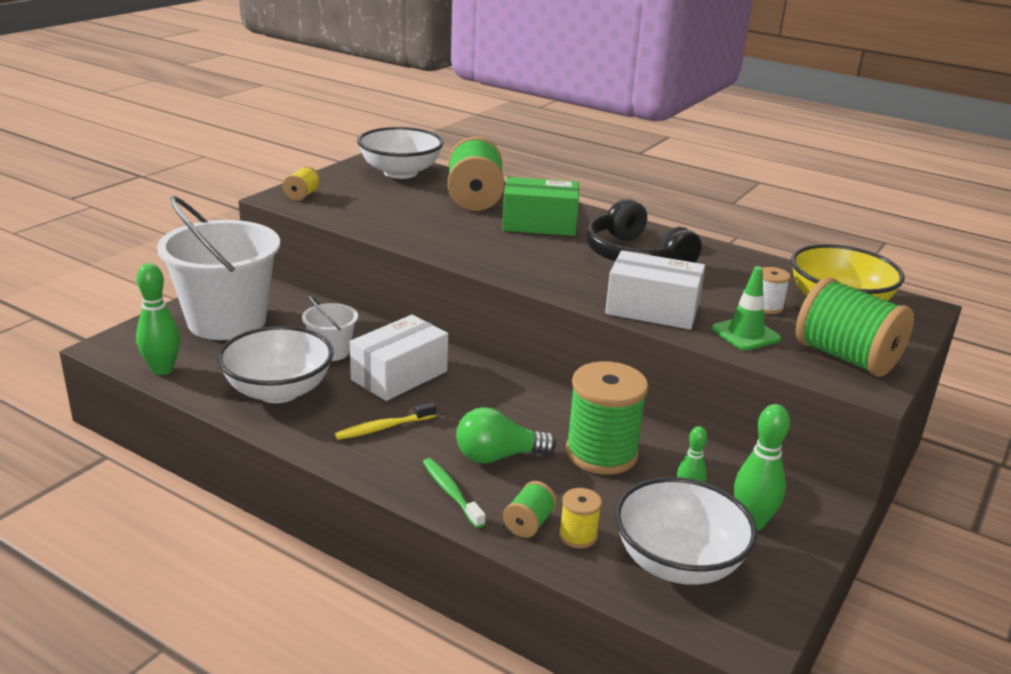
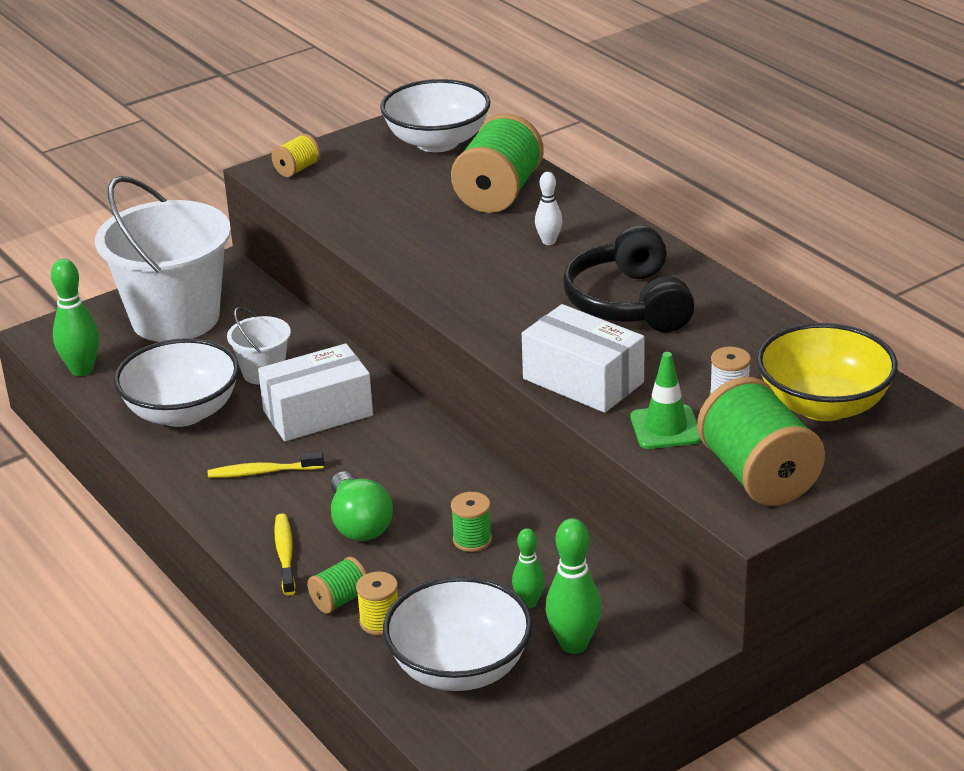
camera: 25 degrees right, 5 degrees up
green toothbrush [423,458,485,528] -> yellow toothbrush [274,513,296,595]
green light bulb [456,407,556,464] -> green light bulb turned 120 degrees counterclockwise [331,471,393,541]
green box [502,177,579,236] -> white bowling pin [535,172,563,245]
green spool [566,361,648,475] -> green spool [451,492,492,552], size x0.47

